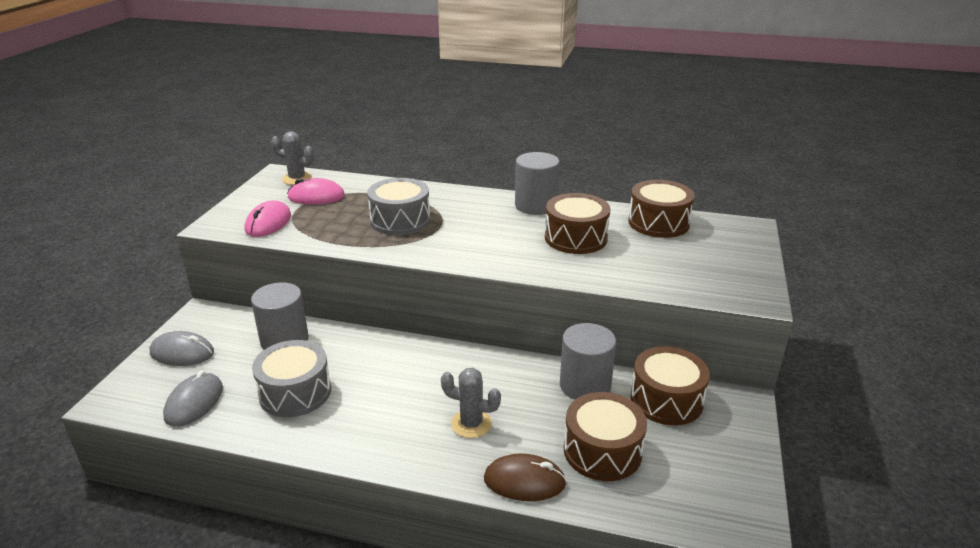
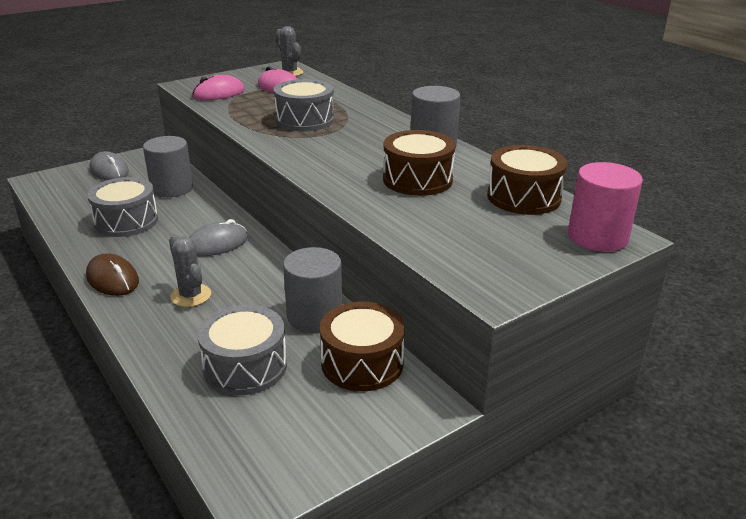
camera: 40 degrees right, 0 degrees up
grey mouse [163,370,223,427] -> grey mouse moved to [189,219,248,257]
brown mouse [484,454,567,501] -> brown mouse moved to [86,253,139,296]
brown drum [564,392,647,481] -> grey drum [197,304,287,395]
none -> pink cylinder [568,162,643,252]

